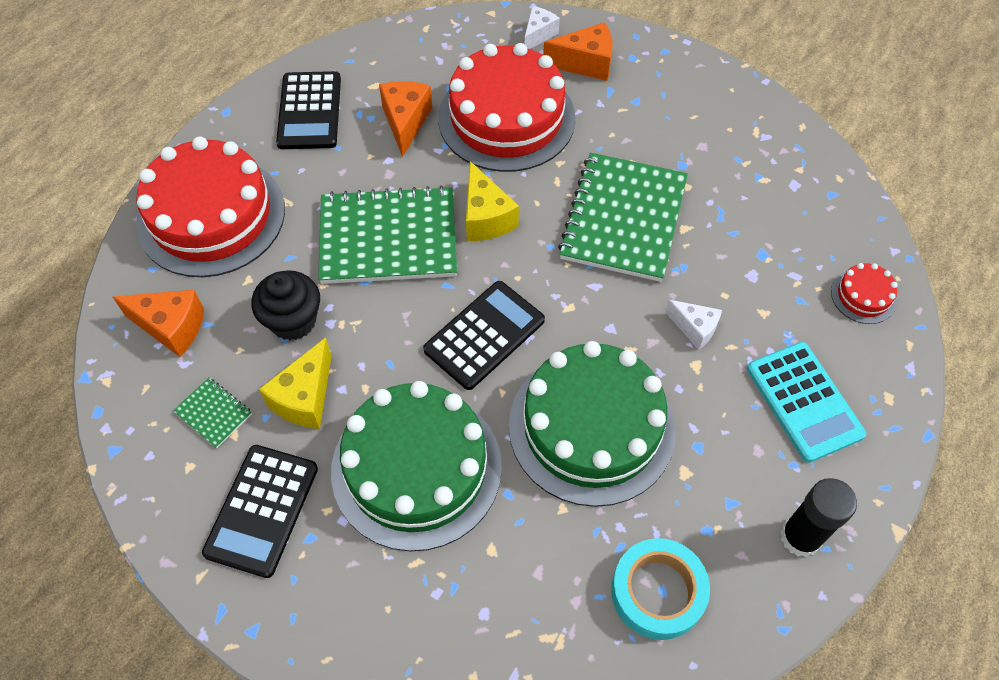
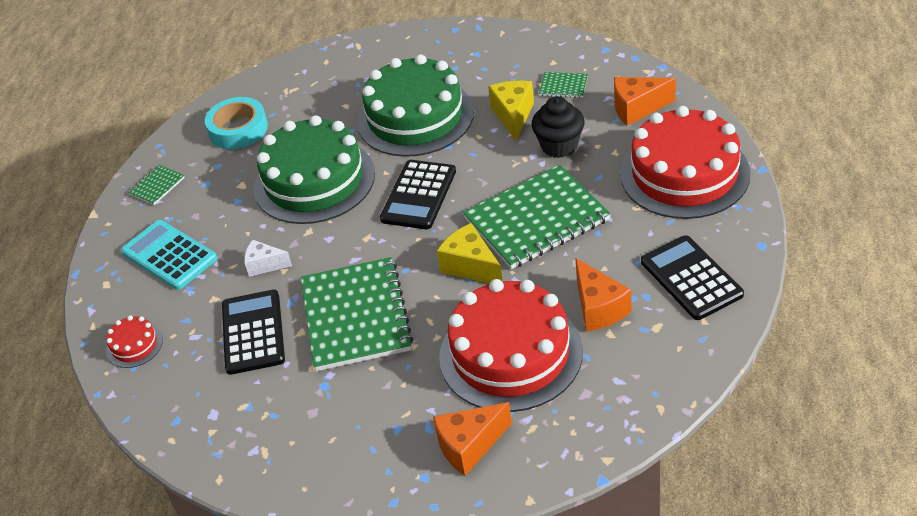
camera: 160 degrees right, 15 degrees down
black calculator [202,445,318,578] -> black calculator moved to [222,290,285,375]
white cheese [524,6,560,49] -> none
black glue stick [781,478,857,557] -> green notebook [128,165,185,205]

